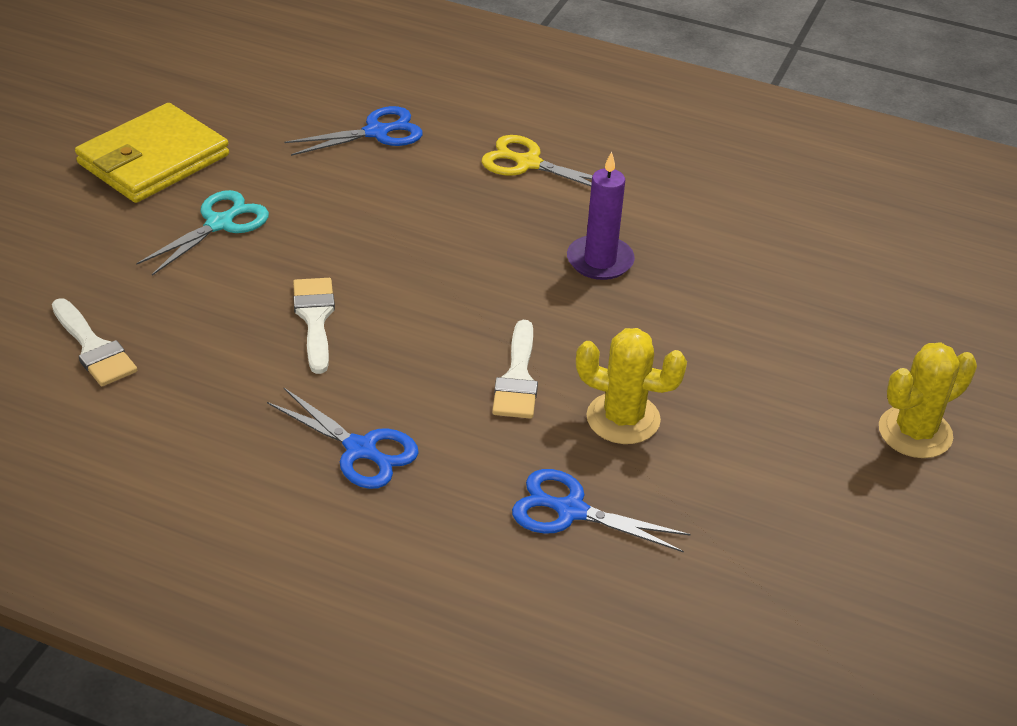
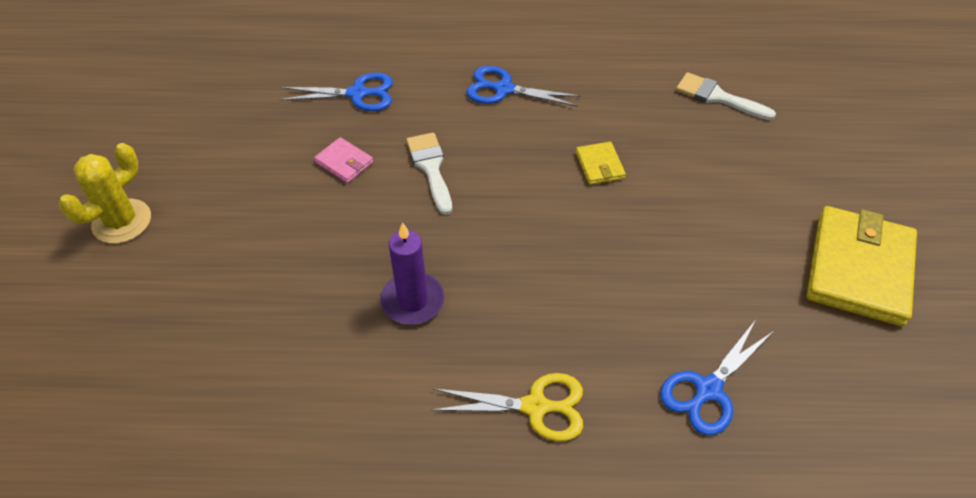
camera: 160 degrees right, 10 degrees up
turquoise scissors [136,190,269,275] -> none
white brush [293,278,335,374] -> yellow wallet [576,142,626,185]
yellow cactus [576,328,687,444] -> pink wallet [314,137,373,183]

